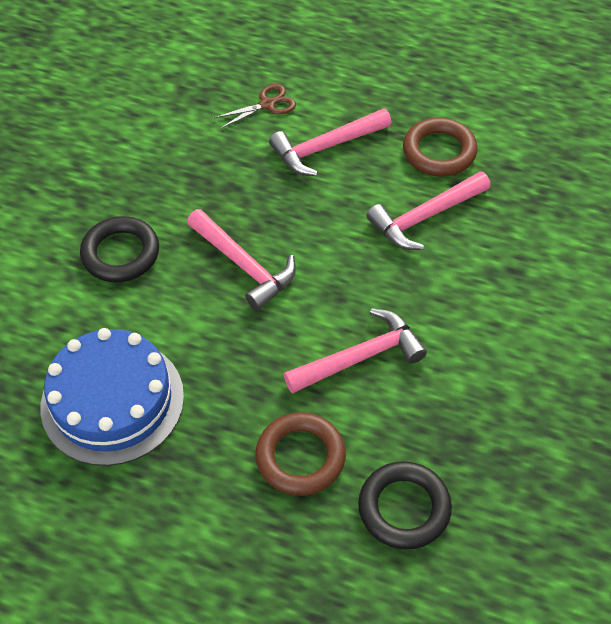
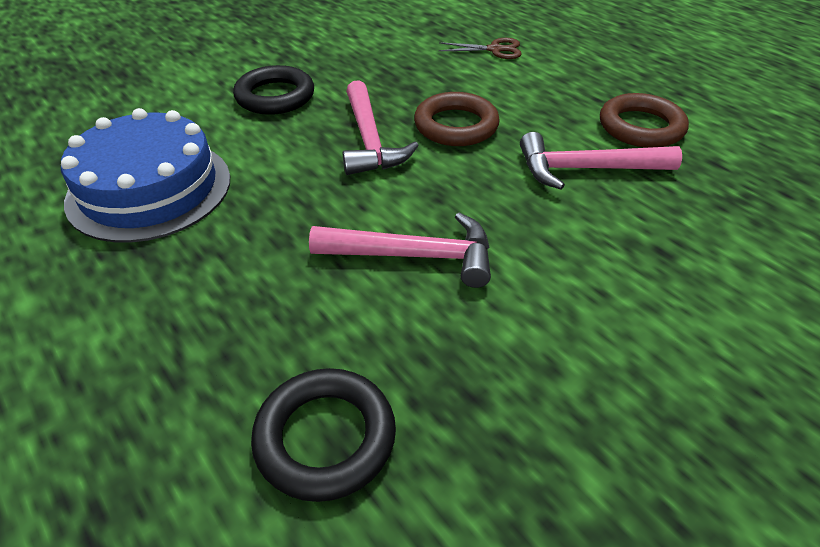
camera: 30 degrees right, 10 degrees down
brown ring [255,412,346,496] -> brown ring moved to [414,92,500,146]
pink hammer [269,108,392,176] -> none

